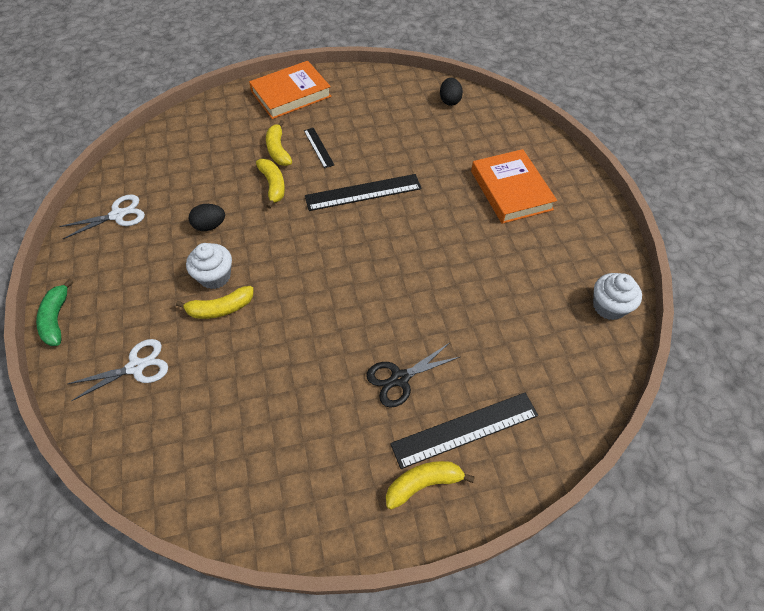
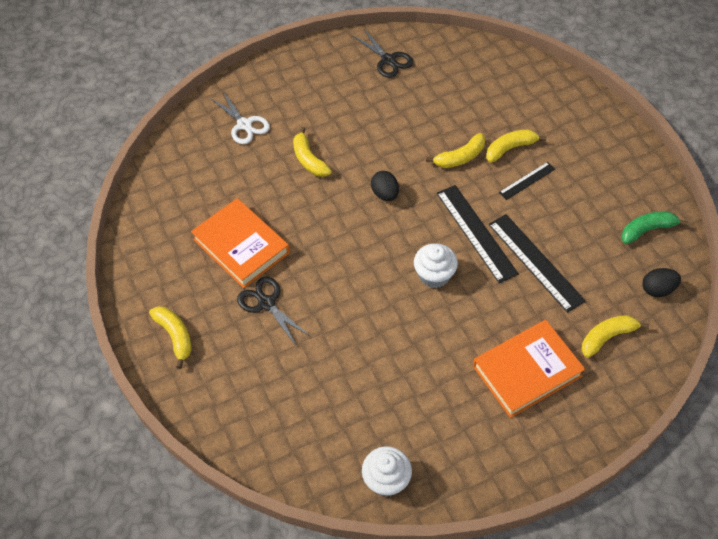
camera: 80 degrees right, 0 degrees up
green banana [36,279,74,346] -> green banana moved to [621,211,688,244]
white scissors [59,194,145,239] -> black scissors [353,29,413,78]
white cupcake [186,243,232,289] -> white cupcake moved to [414,243,458,288]
black egg [189,204,225,231] -> black egg moved to [371,171,399,201]
orange book [249,61,331,119] -> orange book moved to [191,198,290,288]
black ruler [390,393,538,469] -> black ruler moved to [489,214,586,313]
none -> yellow banana [581,315,649,358]

